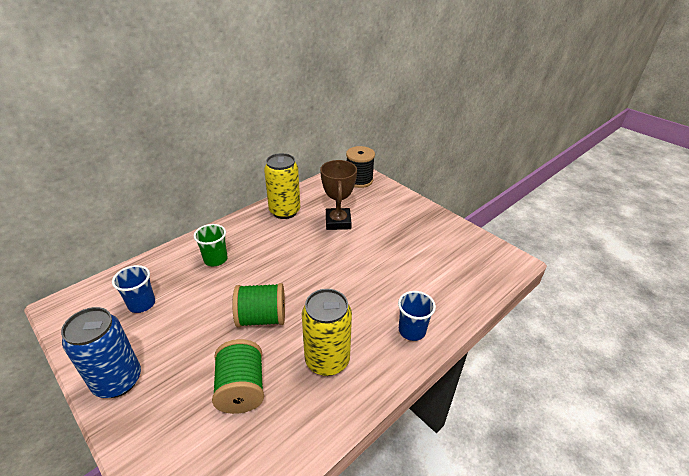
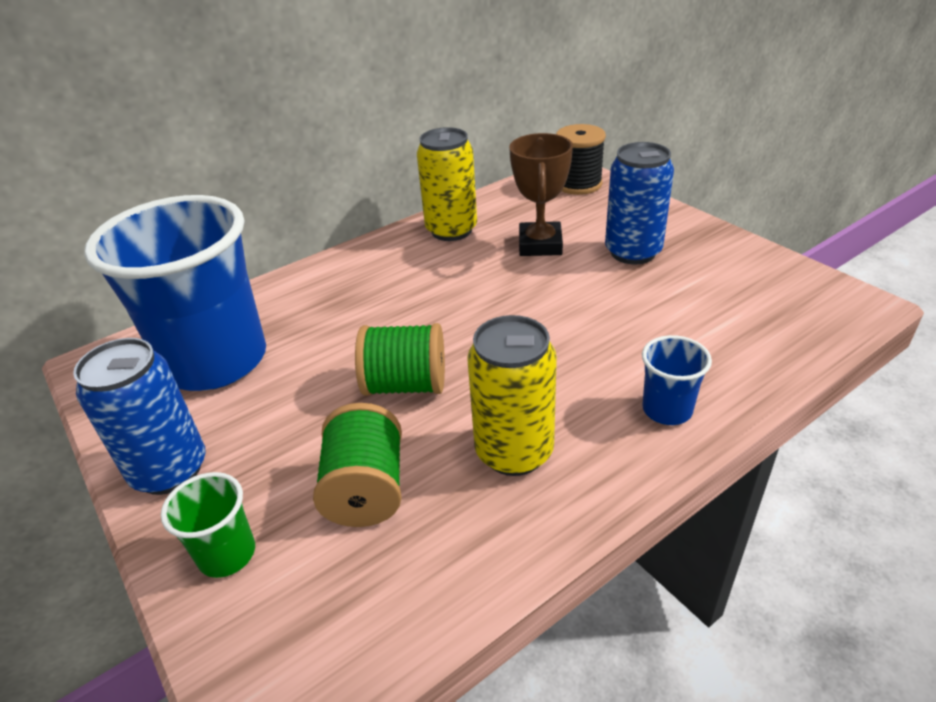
camera: 10 degrees right, 0 degrees up
blue cup [112,265,155,313] -> blue cup [84,195,266,391], size x2.42
green cup [194,224,228,266] -> green cup moved to [161,472,255,578]
none -> blue can [605,142,674,264]

